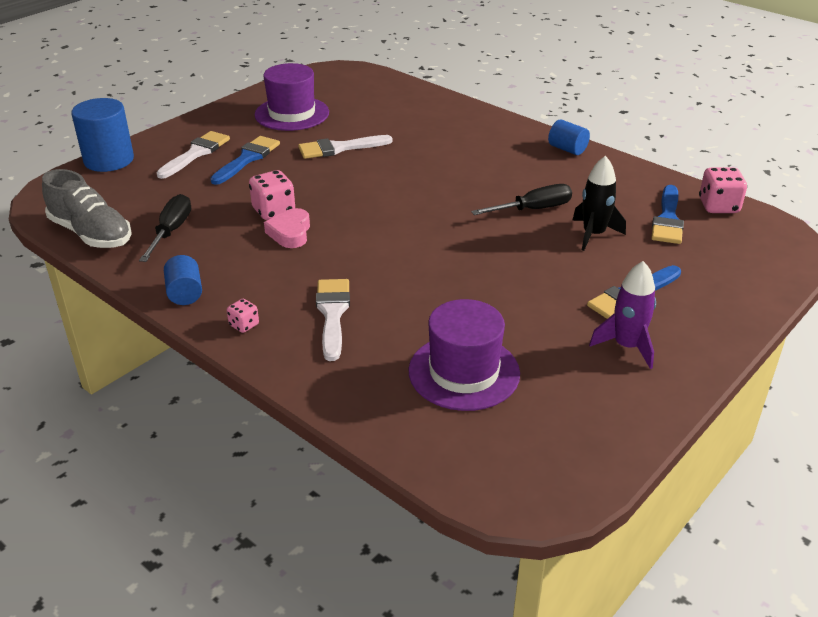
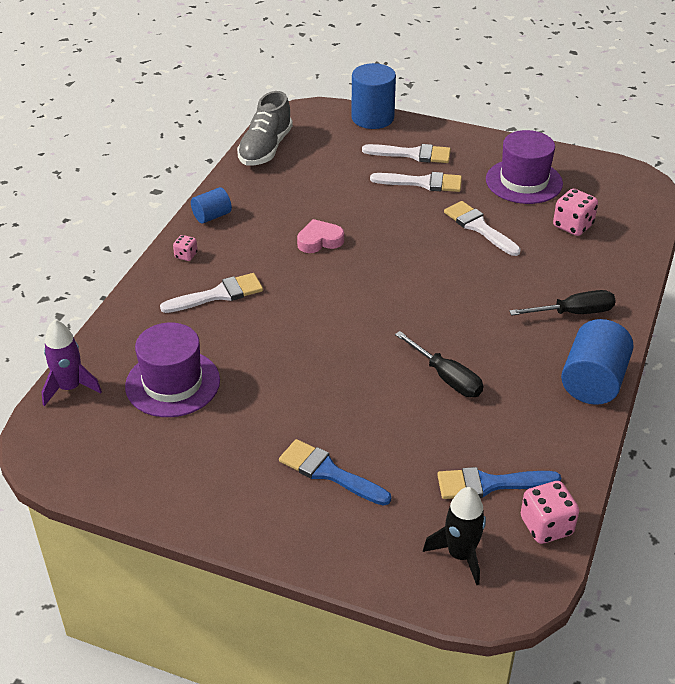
camera: 70 degrees right, 5 degrees up
black screwdriver [139,194,191,262] -> black screwdriver moved to [509,290,616,316]
blue brush [210,136,280,185] -> white brush [370,172,462,192]
pink dice [249,170,295,220] -> pink dice moved to [553,189,598,236]
blue cylinder [548,119,590,155] -> blue cylinder [561,319,633,405], size x1.76
black rocket [572,156,626,251] -> black rocket moved to [423,487,486,585]
purple rocket [589,261,656,369] -> purple rocket moved to [42,319,102,406]

